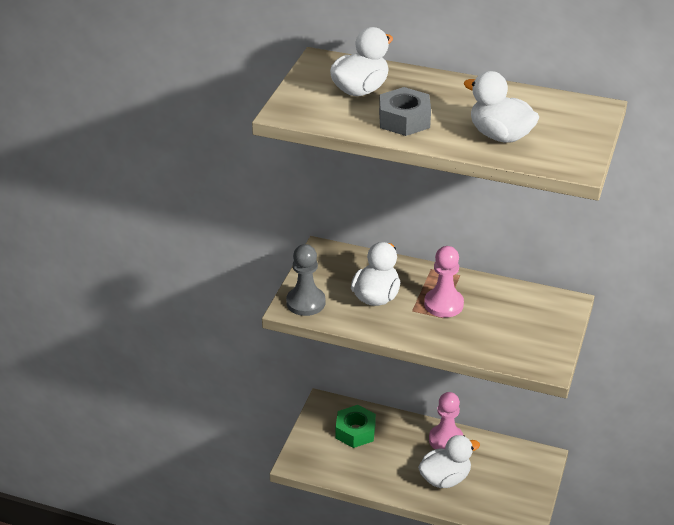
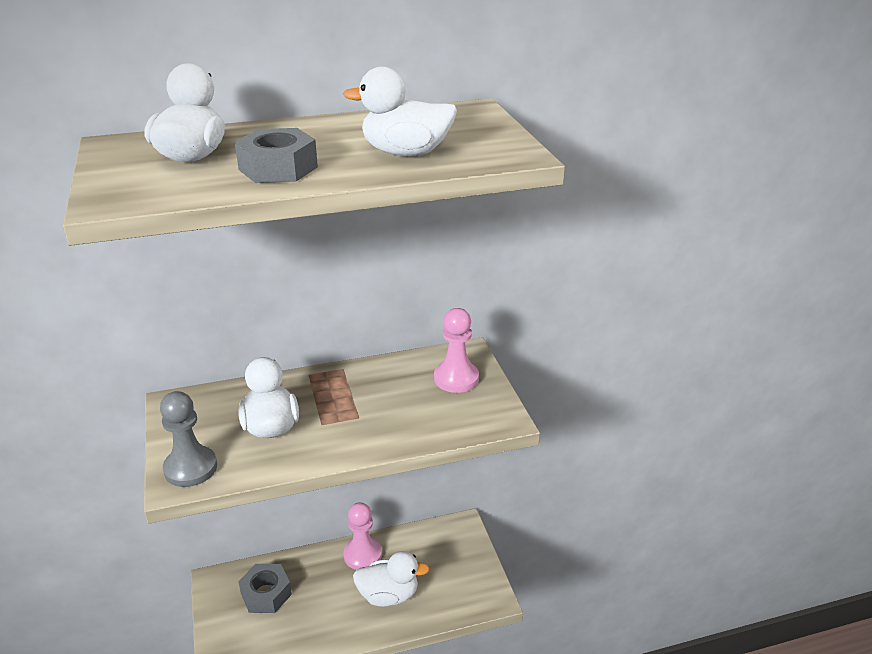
camera: 35 degrees left, 5 degrees down
green nut [336,405,376,448] -> grey nut [238,564,292,613]
white duck [418,435,480,488] -> white duck turned 60 degrees clockwise [353,551,430,607]
pink pawn [424,246,464,318] -> pink pawn moved to [434,308,479,393]

